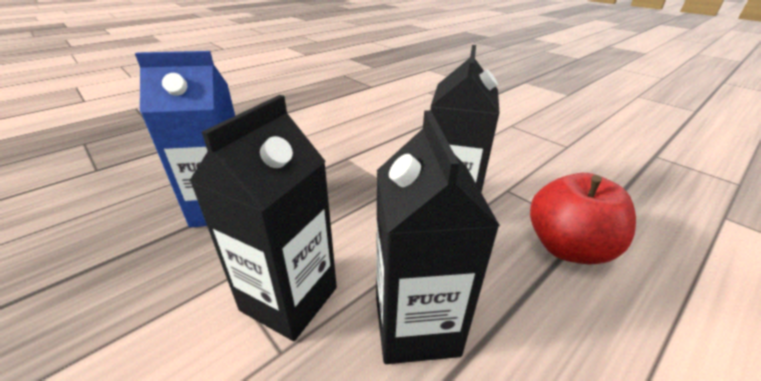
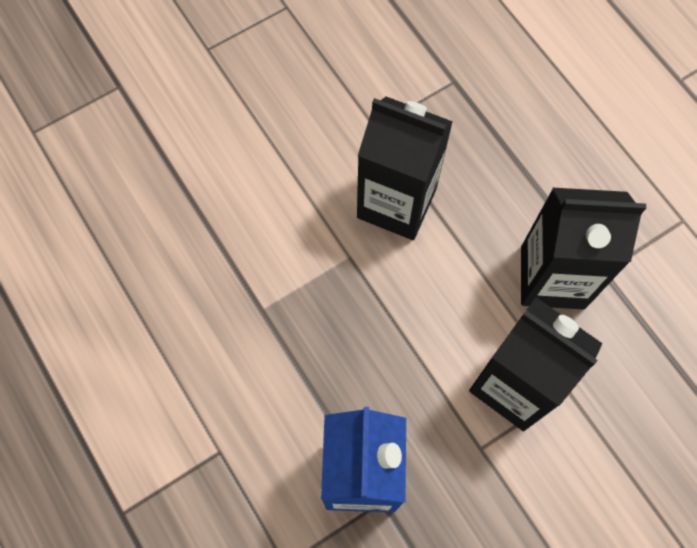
camera: 80 degrees left, 35 degrees up
red apple [530,173,636,265] -> none

